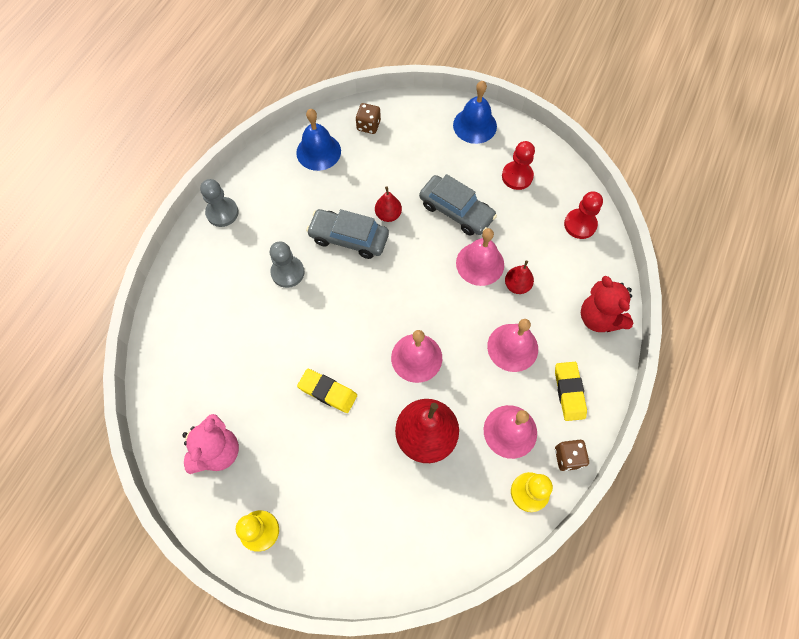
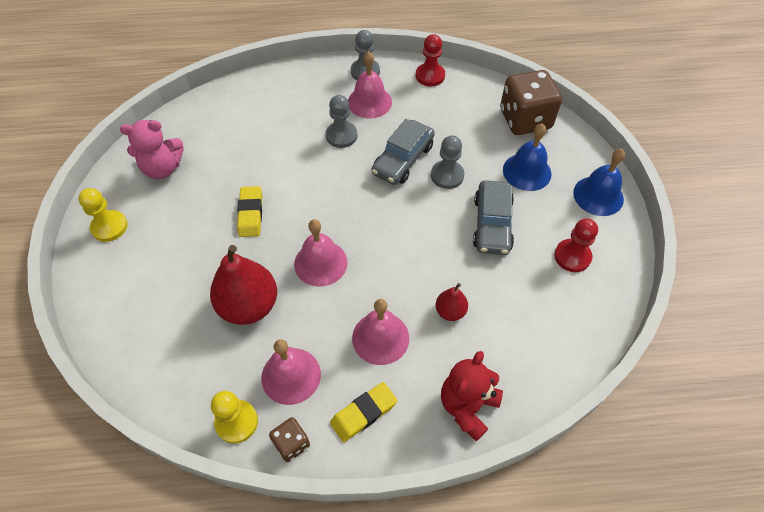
camera: 60 degrees right, 10 degrees down
blue bell [296,109,341,171] -> blue bell moved to [503,123,551,191]
grey car [306,209,389,259] -> grey car turned 135 degrees counterclockwise [372,119,435,185]
brown dice [356,103,381,134] -> brown dice [500,70,562,135], size x2.06
red pear [375,187,402,222] -> grey pawn [431,135,464,189]
pink bell [456,228,504,286] -> pink bell moved to [348,51,392,119]
red pawn [564,191,603,239] -> red pawn moved to [416,34,445,86]

